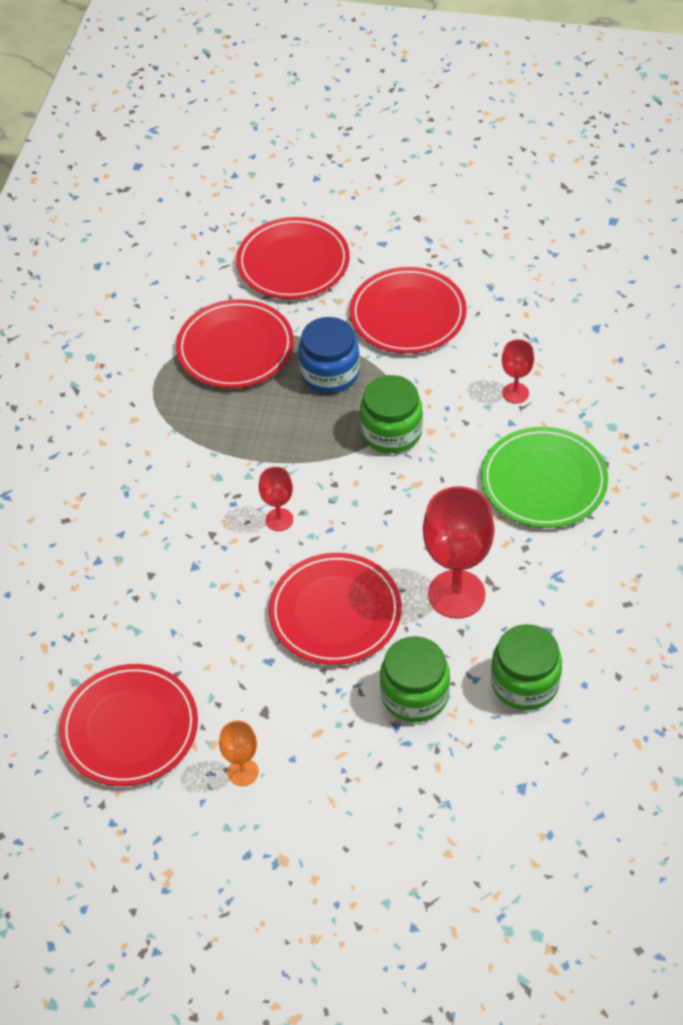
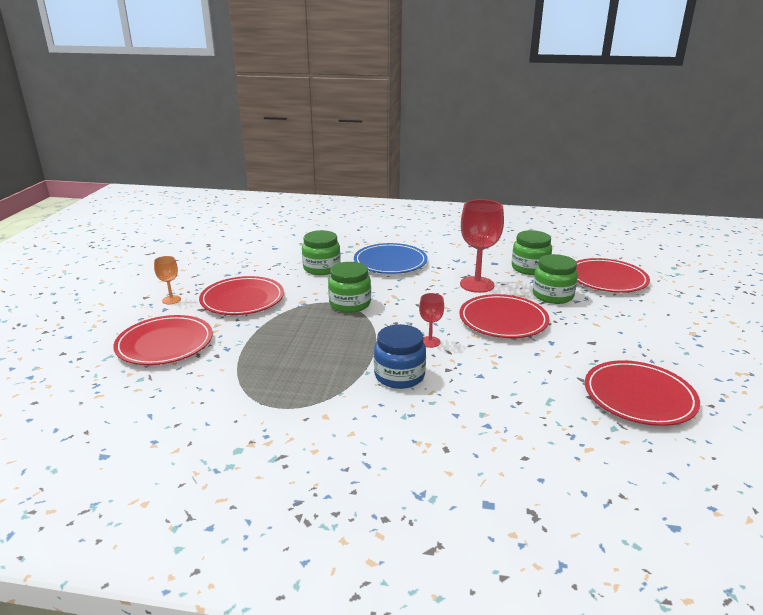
camera: 95 degrees left, 25 degrees down
red plate [176,299,294,388] -> red plate moved to [576,258,650,293]
orange goblet [219,721,259,786] -> orange goblet moved to [154,256,181,304]
blue jar [298,317,360,393] -> blue jar moved to [374,324,426,389]
green plate [481,427,608,528] -> blue plate [354,243,428,274]
red goblet [502,339,534,404] -> green jar [302,230,341,275]

